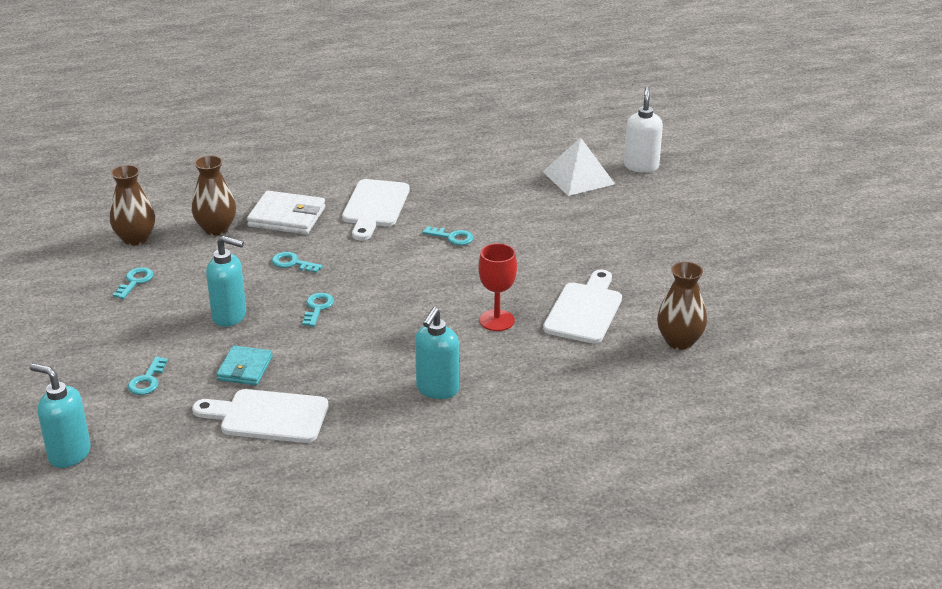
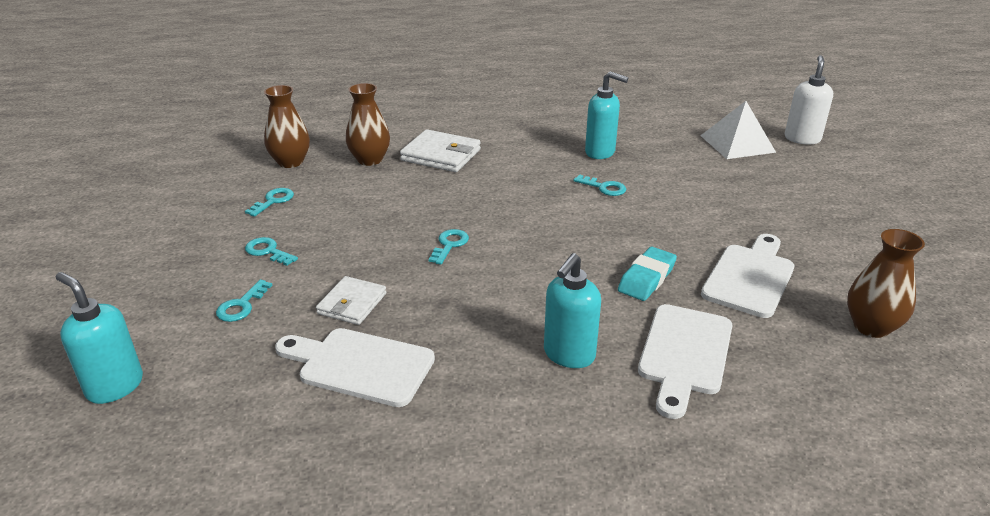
camera: 10 degrees right, 0 degrees up
turquoise soap dispenser [206,236,246,327] -> turquoise soap dispenser moved to [585,71,628,159]
turquoise wallet [216,346,273,385] -> white wallet [316,276,386,325]
turquoise key [272,252,323,273] -> turquoise key moved to [245,237,298,266]
white cutting board [342,179,410,241] -> white cutting board moved to [638,304,733,419]
red goblet [478,243,517,331] -> turquoise eraser [618,247,677,301]

